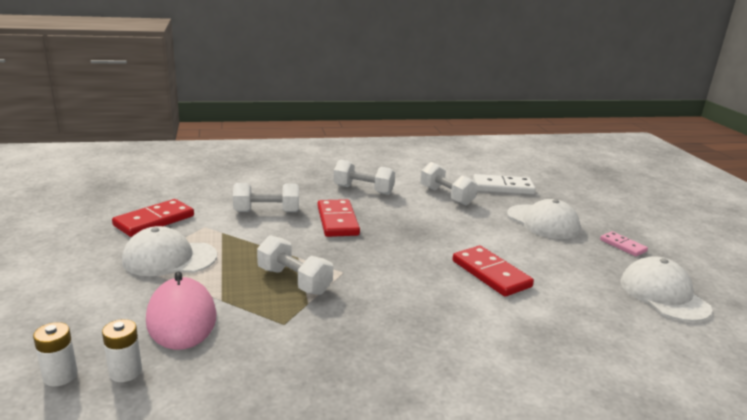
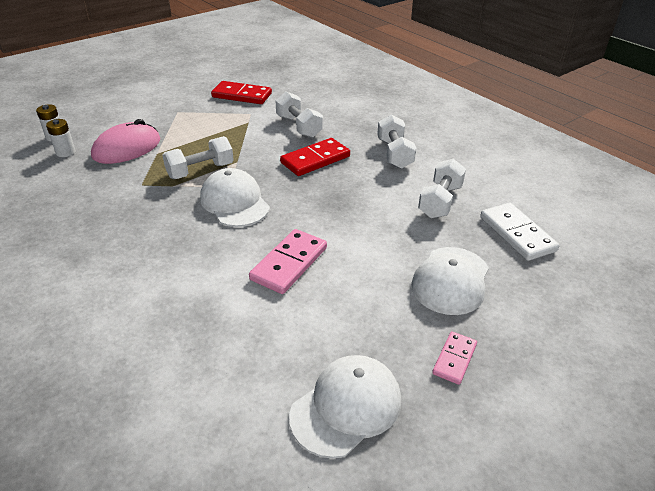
camera: 65 degrees right, 15 degrees up
white cap [122,226,217,276] -> white cap moved to [200,168,270,227]
white dumbbell [257,235,333,295] -> white dumbbell turned 45 degrees clockwise [162,136,234,179]
red domino [453,246,534,297] -> pink domino [249,229,327,294]

